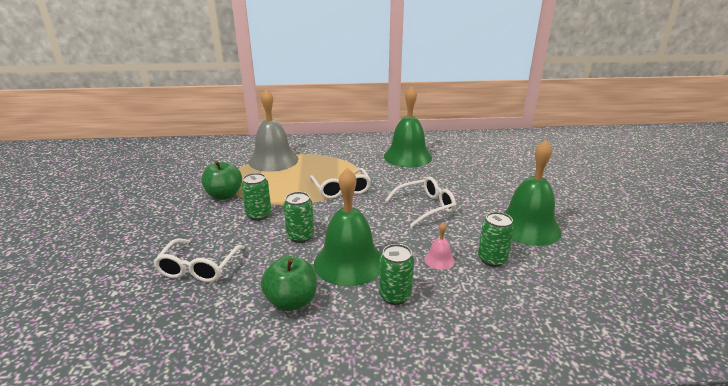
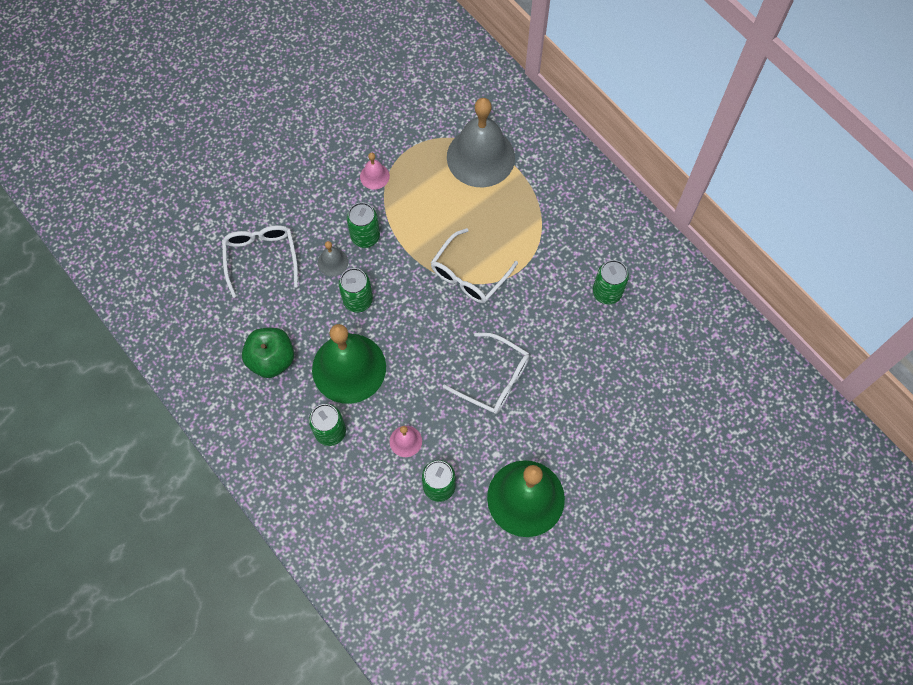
camera: 55 degrees right, 40 degrees up
white glasses [153,239,245,282] -> white glasses turned 105 degrees clockwise [222,225,298,298]
green apple [201,161,242,200] -> pink bell [360,153,390,190]
green bell [384,86,432,167] -> green can [593,260,629,305]
none -> grey bell [318,241,348,276]

